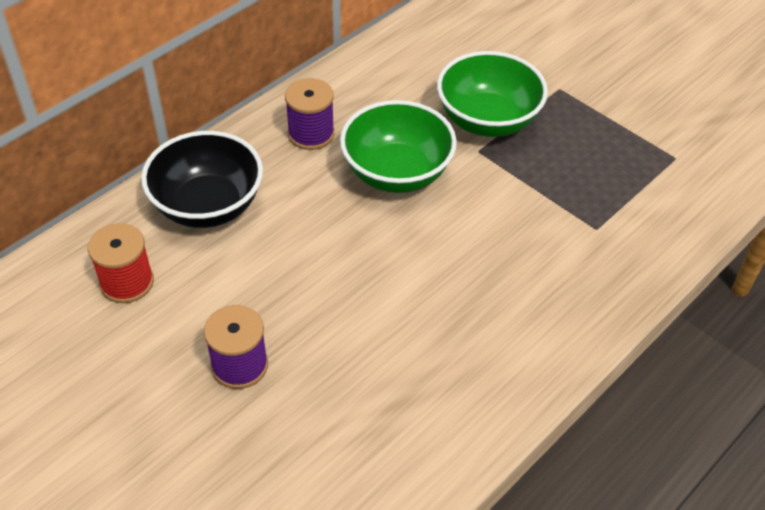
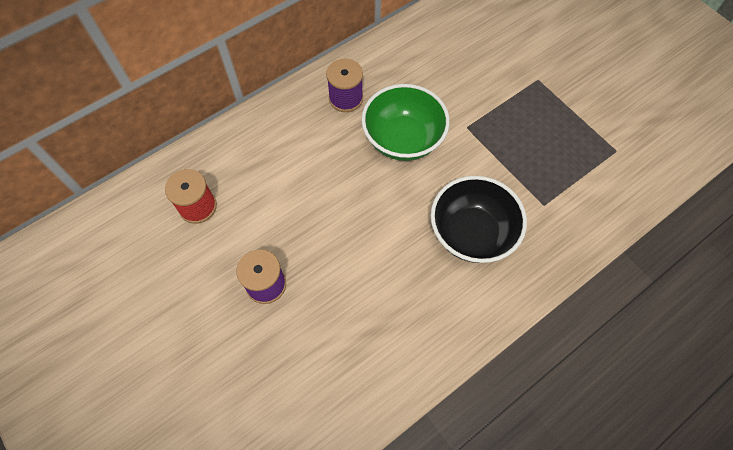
camera: 10 degrees right, 15 degrees up
black bowl [141,131,263,228] -> black bowl moved to [431,176,527,263]
green bowl [437,51,548,137] -> none

